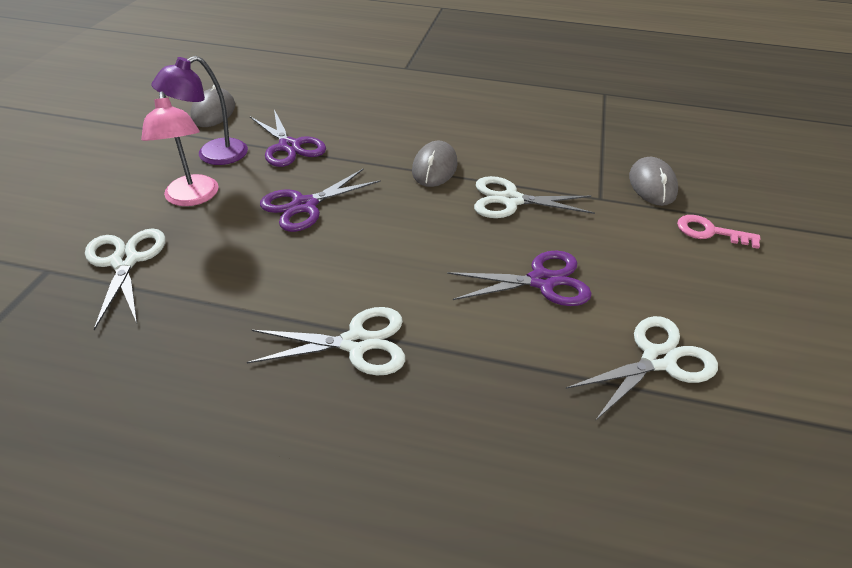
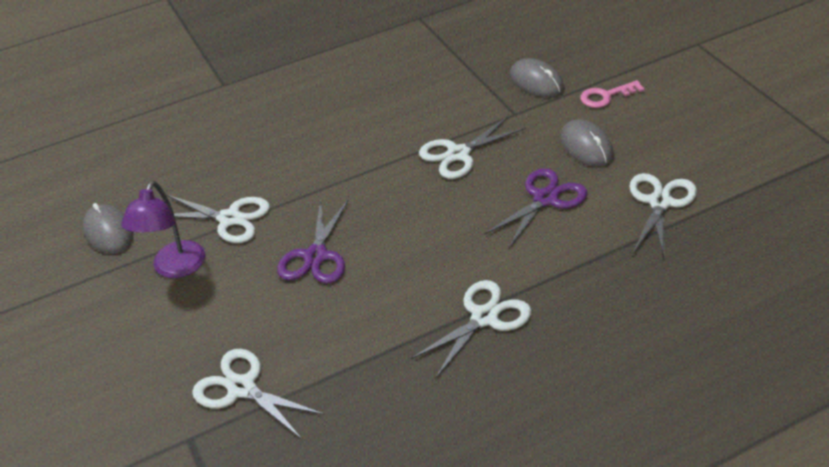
camera: 35 degrees left, 0 degrees up
pink lamp [141,91,218,206] -> none
purple scissors [250,110,326,167] -> white scissors [167,195,270,243]
grey mouse [412,141,458,187] -> grey mouse moved to [560,120,614,166]

